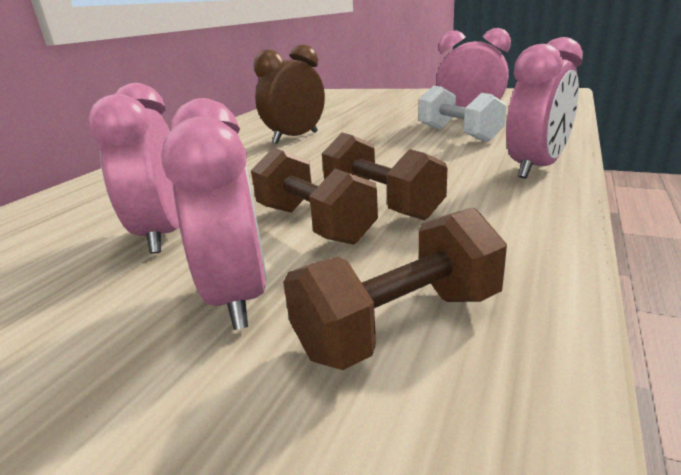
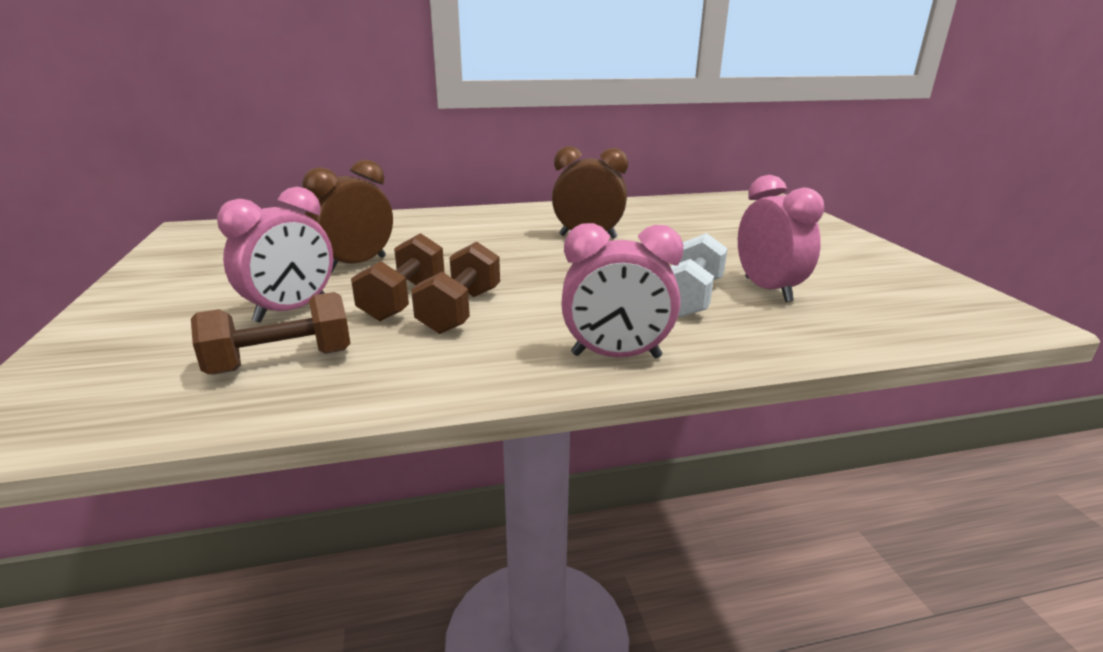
camera: 50 degrees right, 0 degrees up
pink clock [88,83,179,254] -> brown clock [302,160,393,272]
brown dumbbell [283,207,507,370] -> brown dumbbell turned 45 degrees counterclockwise [191,292,351,374]

